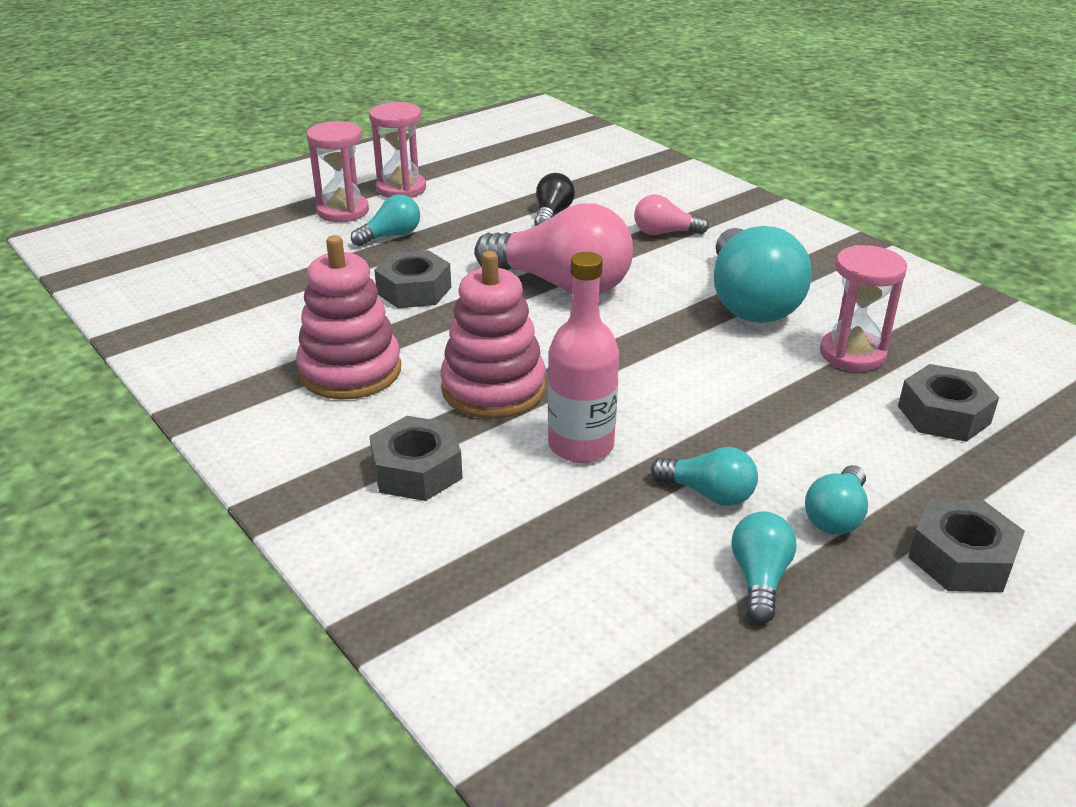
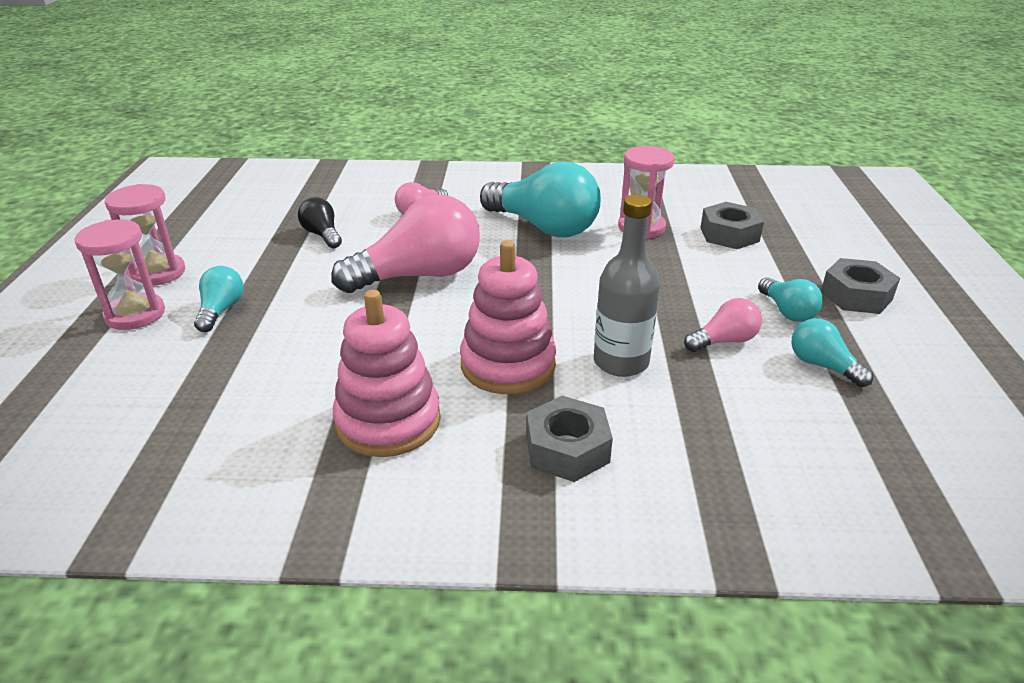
camera: 50 degrees left, 0 degrees up
grey nut [374,250,451,308] -> none
pink bottle [548,252,619,463] -> grey bottle [594,195,660,377]
turquoise light bulb [651,447,758,506] -> pink light bulb [684,298,762,352]

